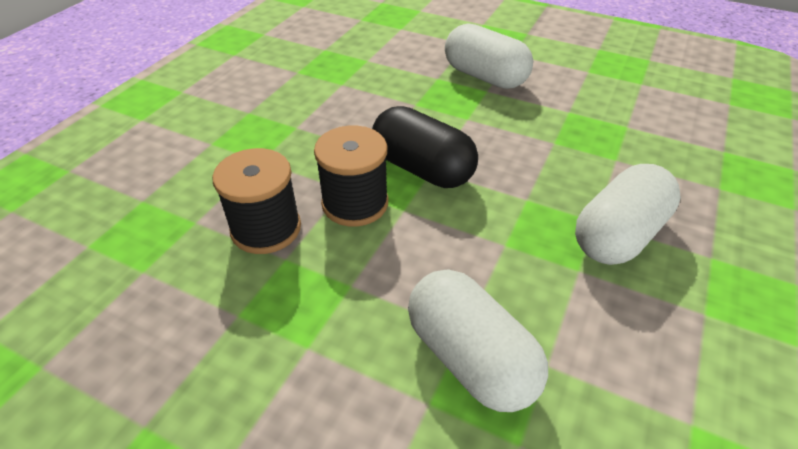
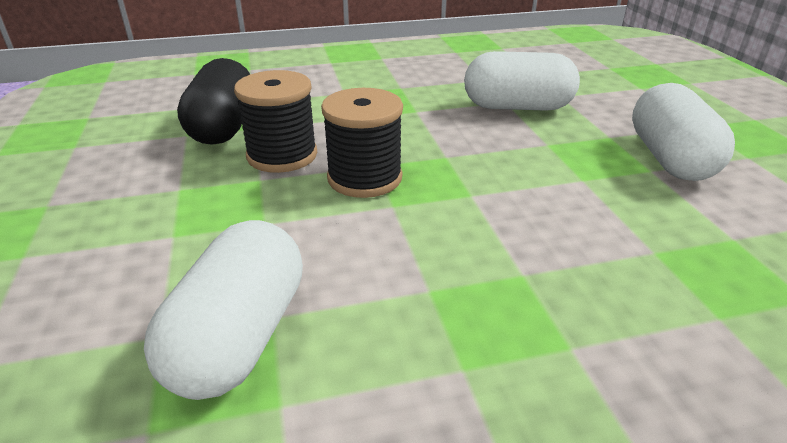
camera: 50 degrees right, 10 degrees down
black capsule [372,106,478,188] -> black capsule moved to [177,58,250,144]
white capsule [575,164,681,265] -> white capsule moved to [464,51,580,111]

